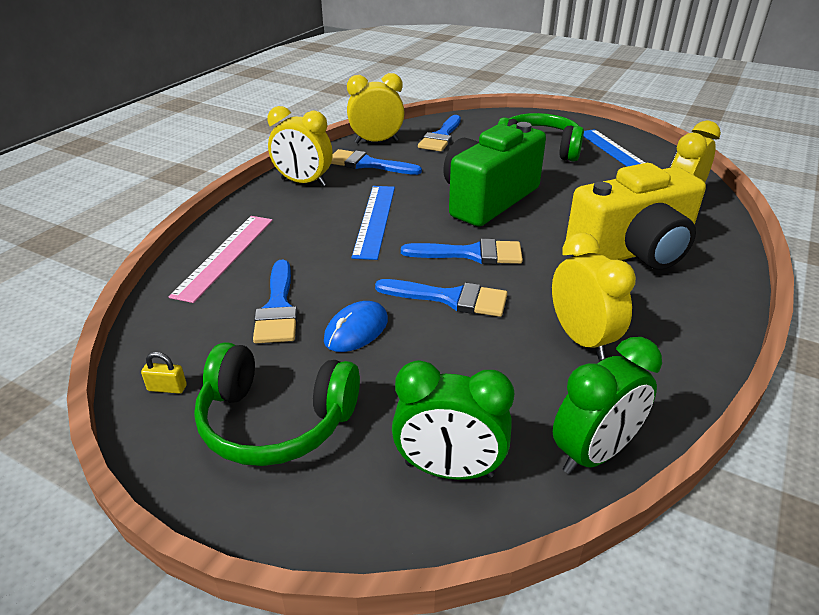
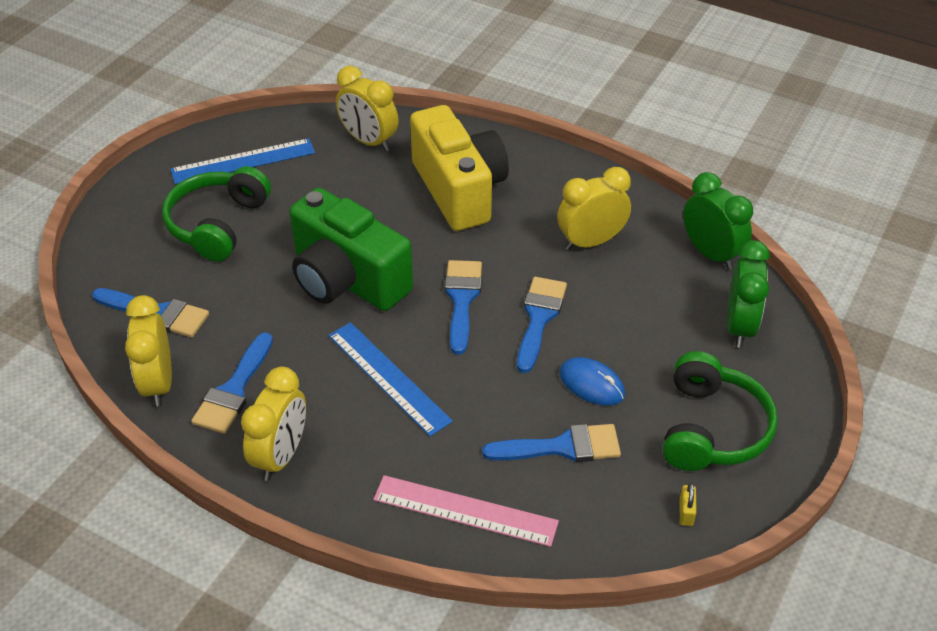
camera: 90 degrees left, 10 degrees up
blue ruler [351,186,395,260] -> blue ruler turned 45 degrees clockwise [329,322,453,436]

